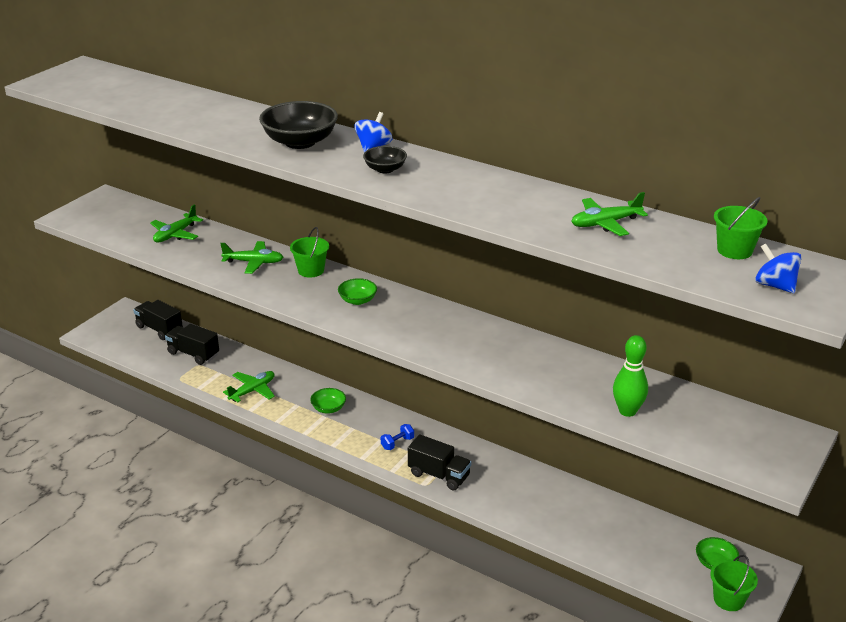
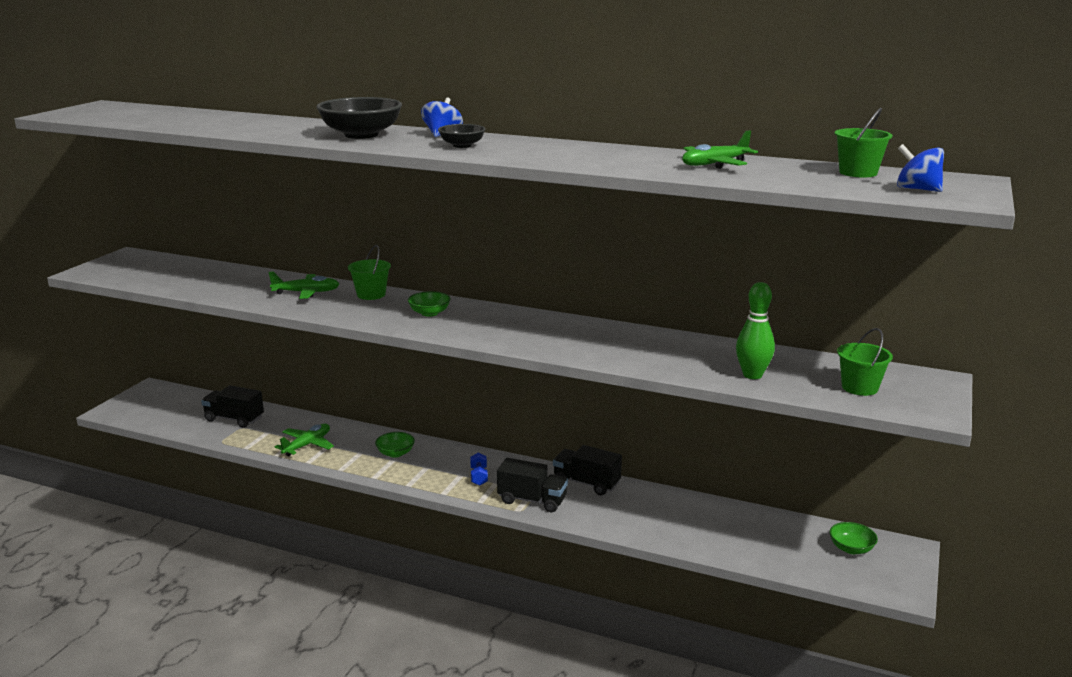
camera: 10 degrees left, 10 degrees down
black truck [133,300,183,340] -> black truck moved to [553,445,622,495]
green plane [150,205,203,243] -> none
blue dumbbell [381,424,414,450] -> blue dumbbell turned 45 degrees counterclockwise [470,453,488,486]
green bucket [710,555,758,611] -> green bucket moved to [837,328,893,396]

